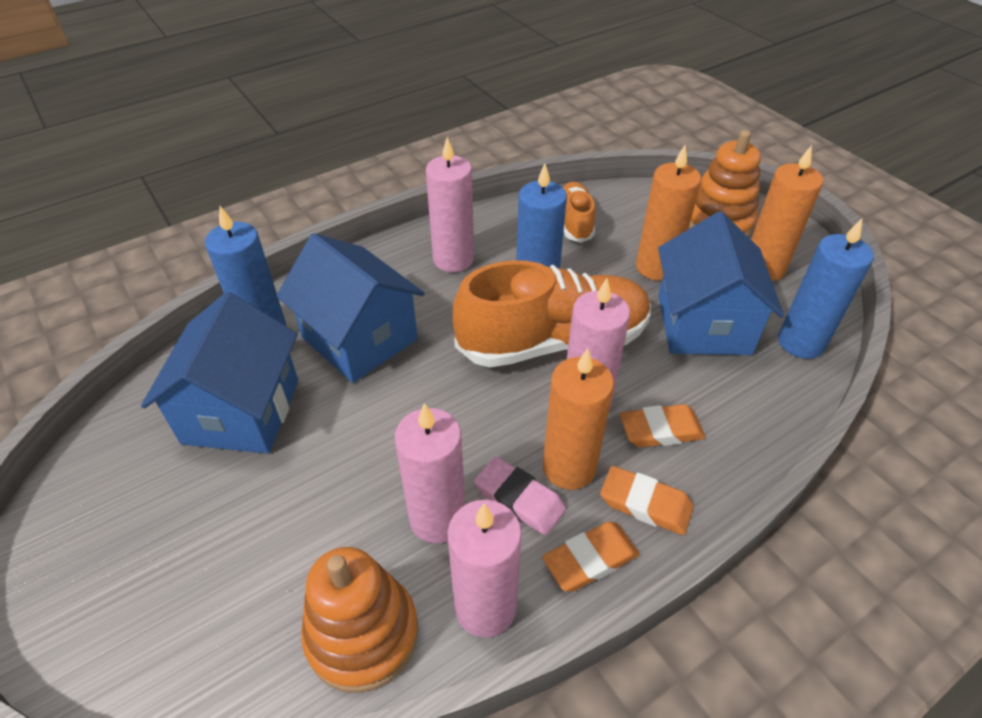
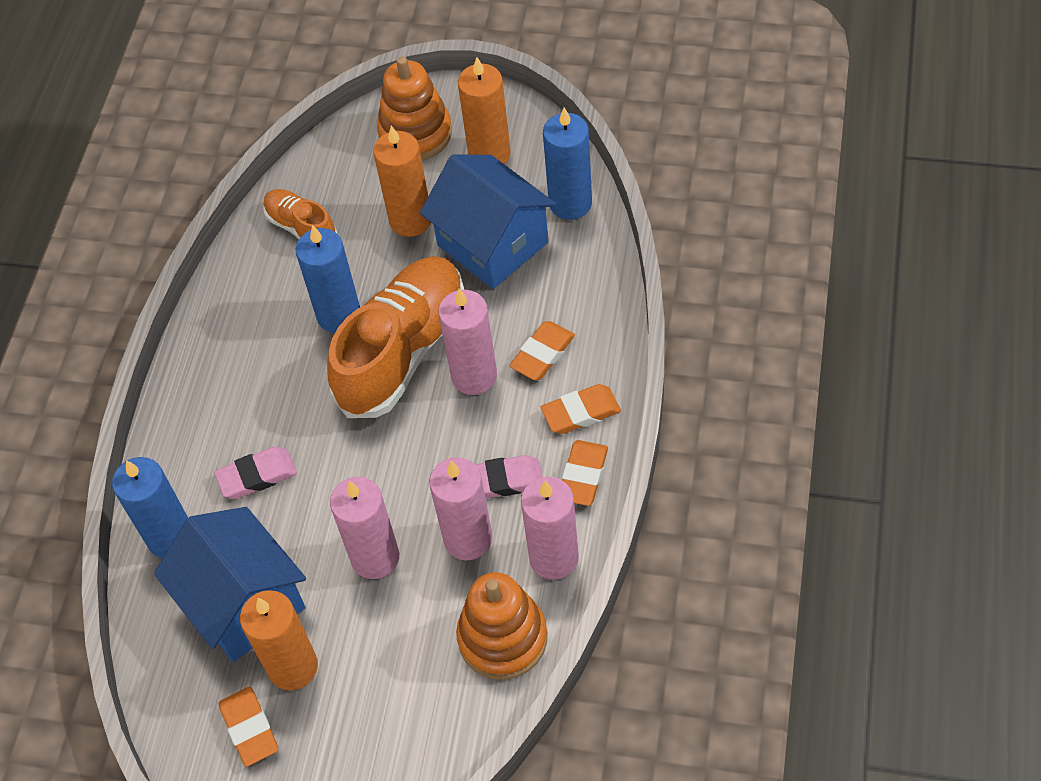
camera: 40 degrees left, 10 degrees up
blue house [276,233,425,383] -> pink eraser [214,447,297,499]
pink candle [426,137,474,272] -> pink candle moved to [330,477,399,579]
orange candle [543,348,614,490] -> orange candle moved to [240,590,318,690]
none -> orange eraser [219,687,278,767]

